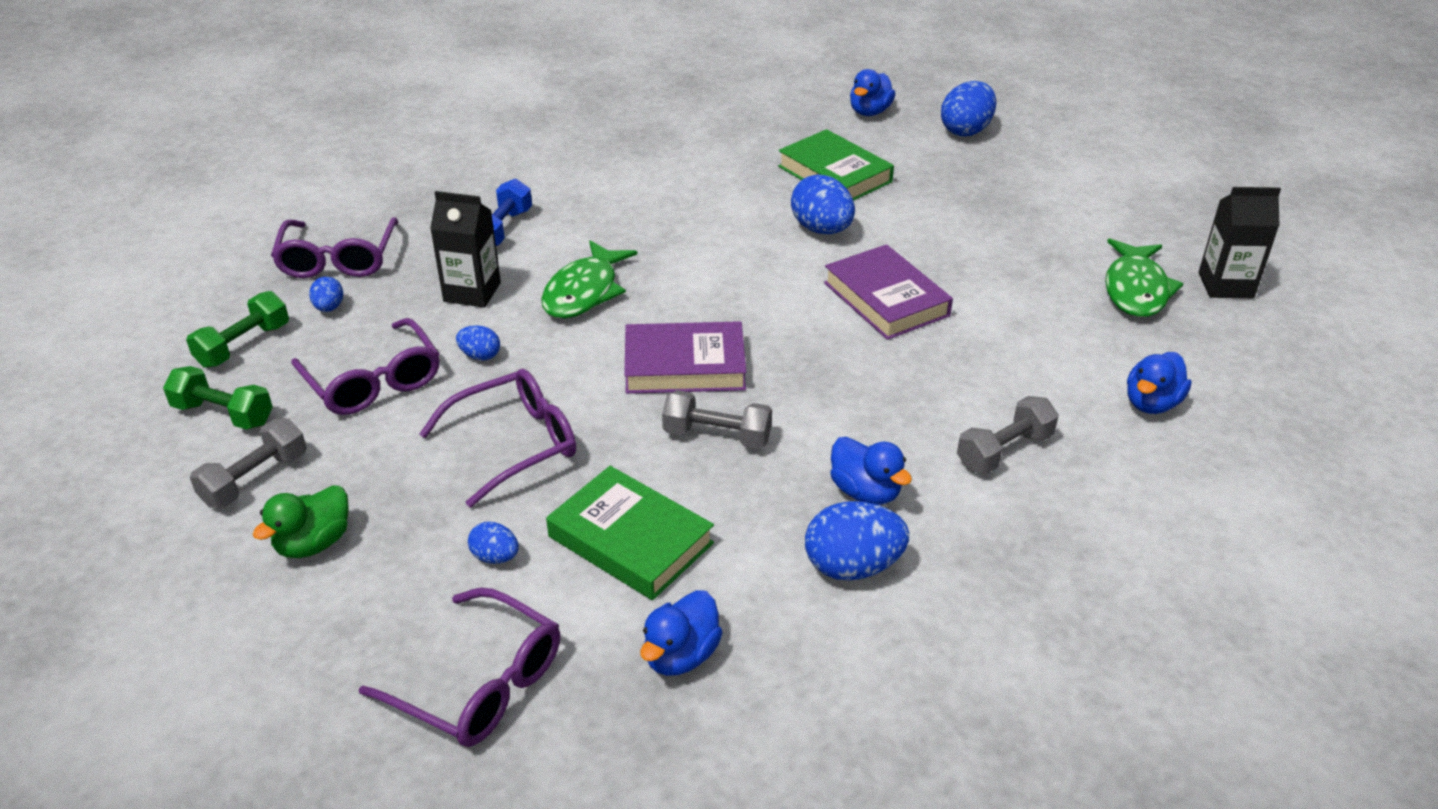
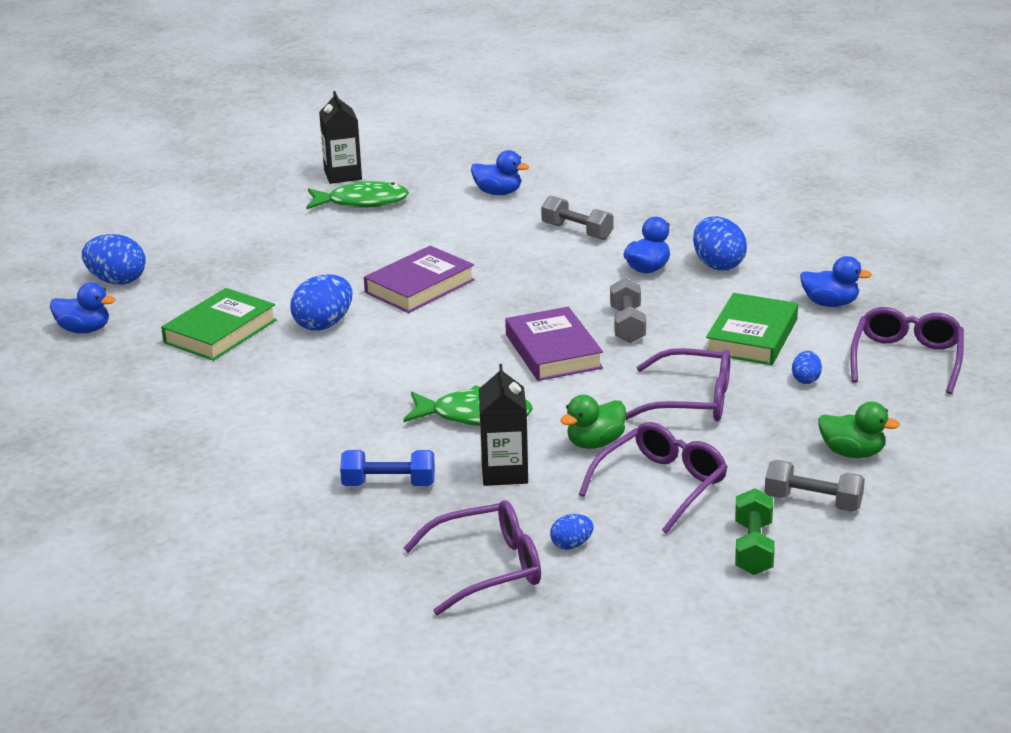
camera: 105 degrees left, 10 degrees down
green dumbbell [186,291,289,368] -> none
purple glasses [419,369,576,508] -> purple glasses turned 150 degrees clockwise [625,348,731,421]
blue egg [456,325,500,361] -> green duck [560,395,626,449]

